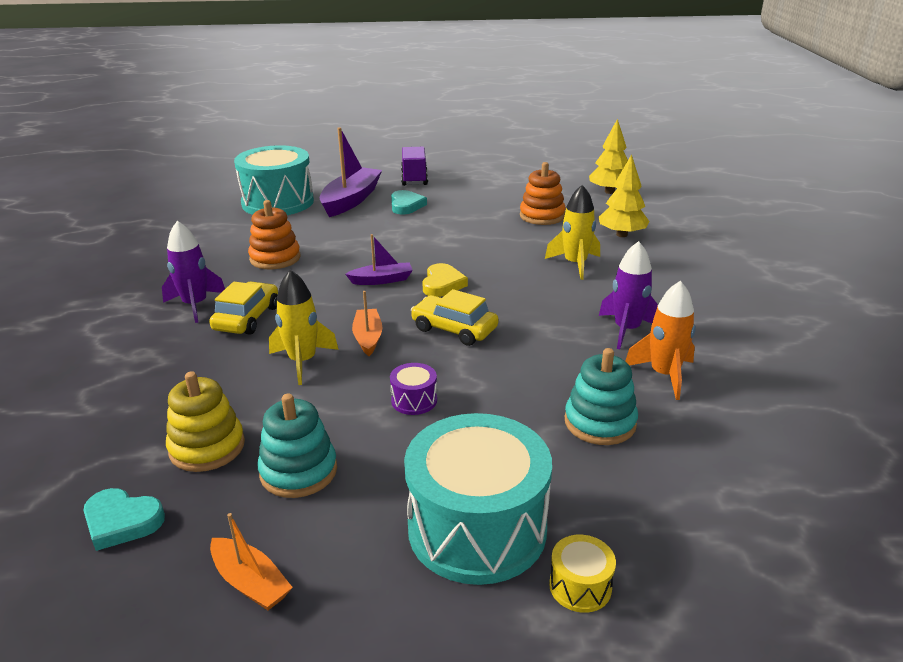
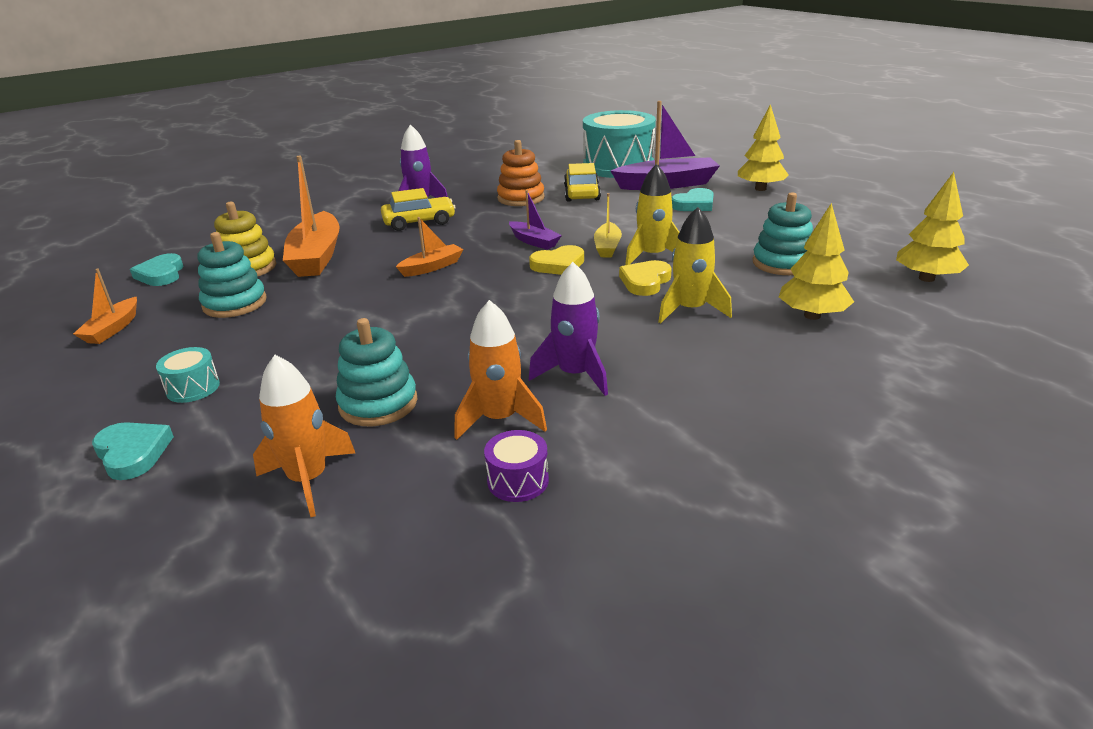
camera: 60 degrees right, 0 degrees up
yellow rocket [269,270,339,385] -> yellow rocket moved to [625,164,679,265]
purple drum [390,363,437,415] -> purple drum moved to [484,430,549,502]
purple truck [401,147,428,186] -> yellow tree [738,104,789,191]
turquoise drum [404,413,552,585] -> turquoise drum [156,347,220,403], size x0.41
yellow car [411,289,499,346] -> yellow car moved to [564,163,601,201]
orange stacking toy [520,162,566,225] -> turquoise stacking toy [753,192,813,275]
yellow drum [549,535,616,613] -> turquoise heart [92,422,174,480]
none -> orange rocket [253,355,355,517]
none -> orange boat [283,156,340,277]
none -> yellow boat [594,193,622,258]
none -> yellow heart [619,260,672,296]

